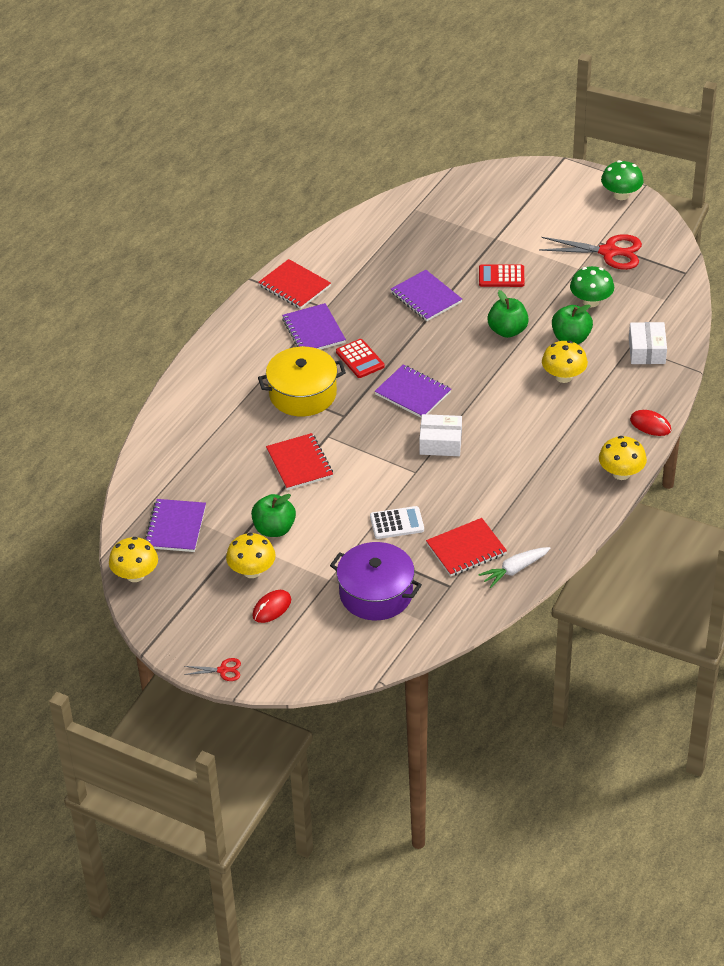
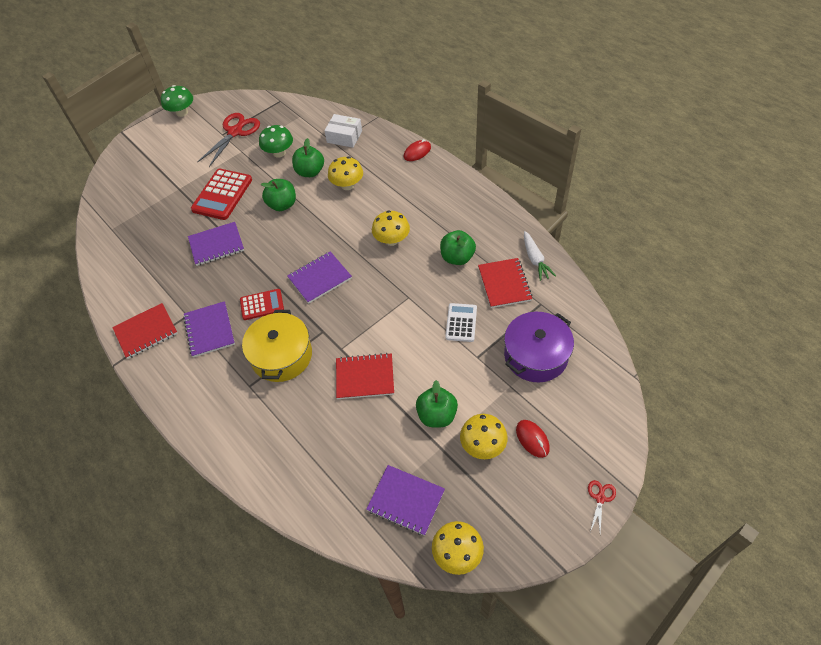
camera: 70 degrees left, 10 degrees up
purple notebook [282,303,346,350] -> purple notebook turned 75 degrees clockwise [183,301,235,357]
white box [419,414,462,456] -> none
red calculator [479,264,524,287] -> red calculator [191,169,252,220], size x1.63
yellow mushroom [599,436,647,480] -> yellow mushroom moved to [372,210,410,246]
none -> green apple [440,230,476,265]

